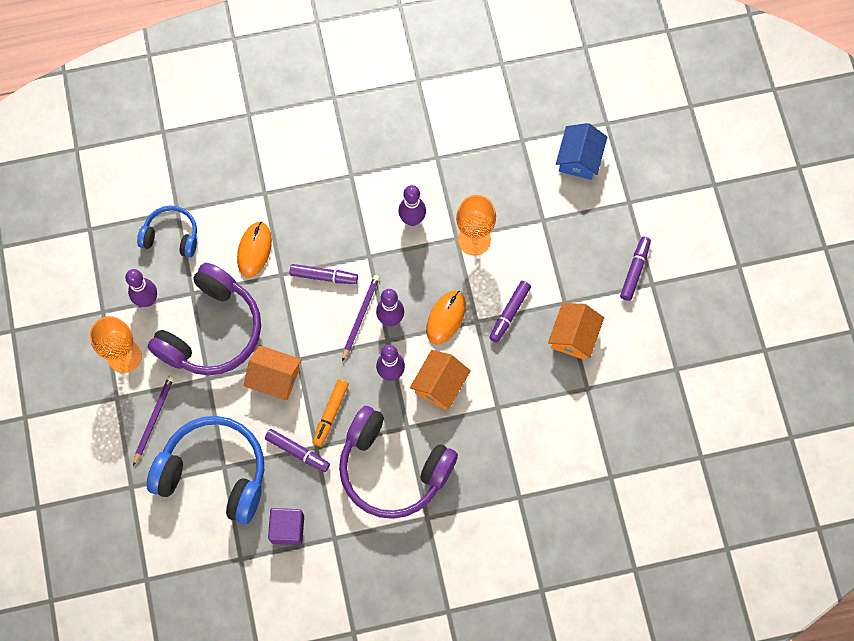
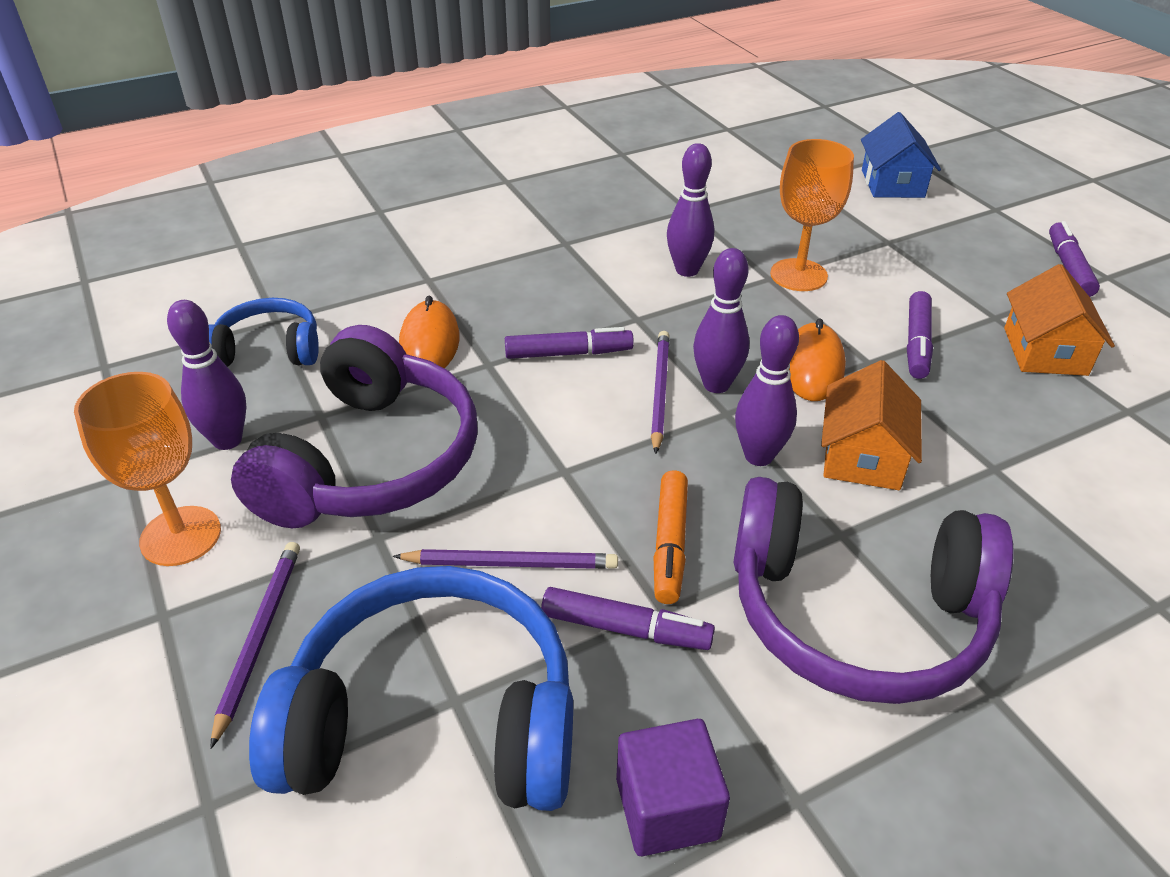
camera: 15 degrees left, 30 degrees down
orange house [244,345,302,401] -> none
none -> purple pencil [393,549,618,569]

